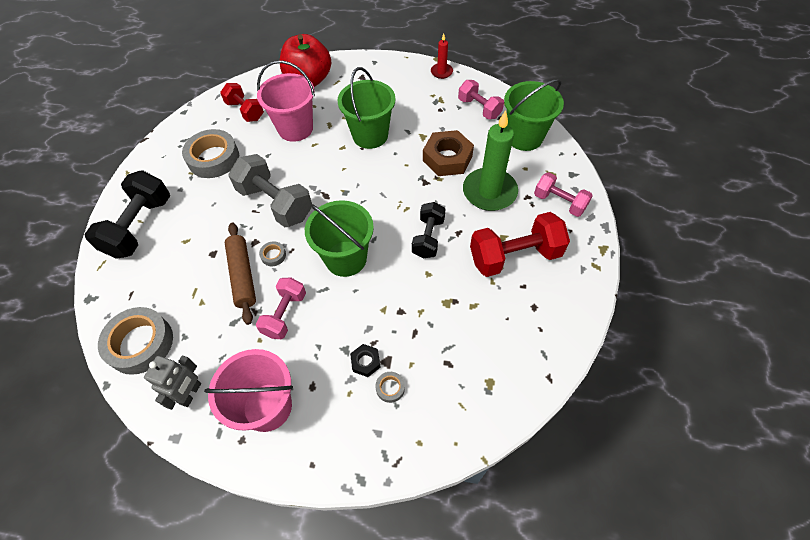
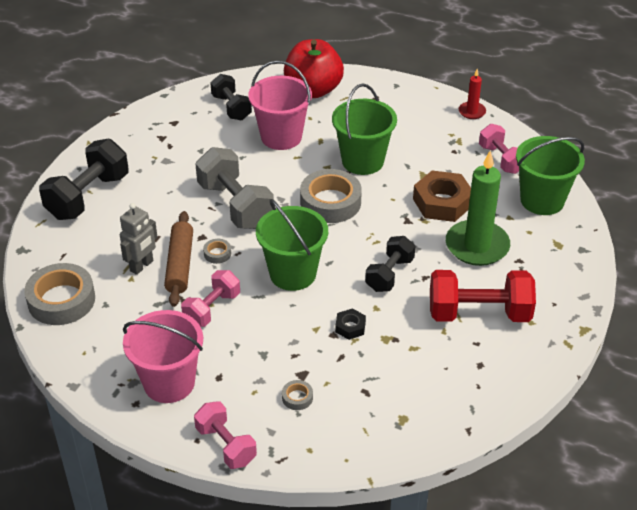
camera: 15 degrees right, 15 degrees down
grey robot [144,356,201,410] -> grey robot moved to [120,203,158,275]
grey tape [182,129,239,178] -> grey tape moved to [300,169,362,223]
red dumbbell [220,83,264,122] -> black dumbbell [210,74,252,121]
black nut [350,344,381,377] -> black nut moved to [335,308,366,340]
pink dumbbell [534,172,593,217] -> pink dumbbell moved to [194,401,257,469]

